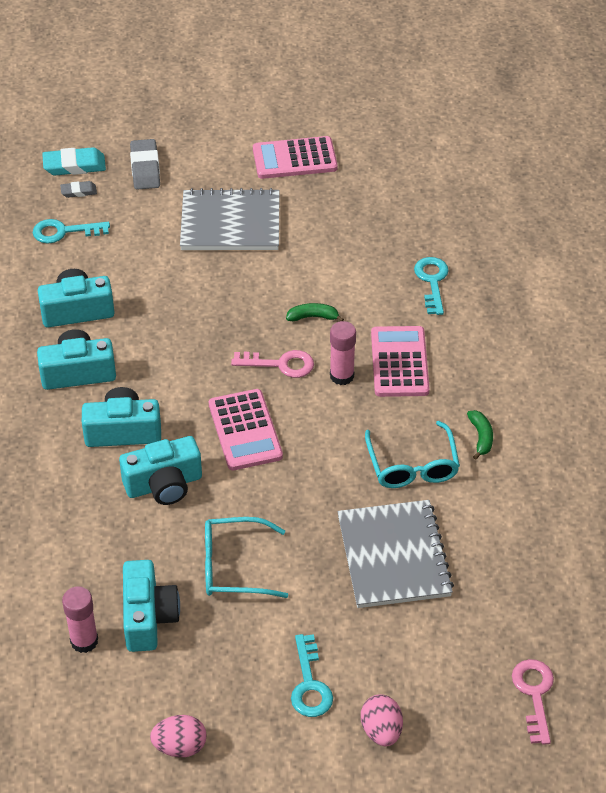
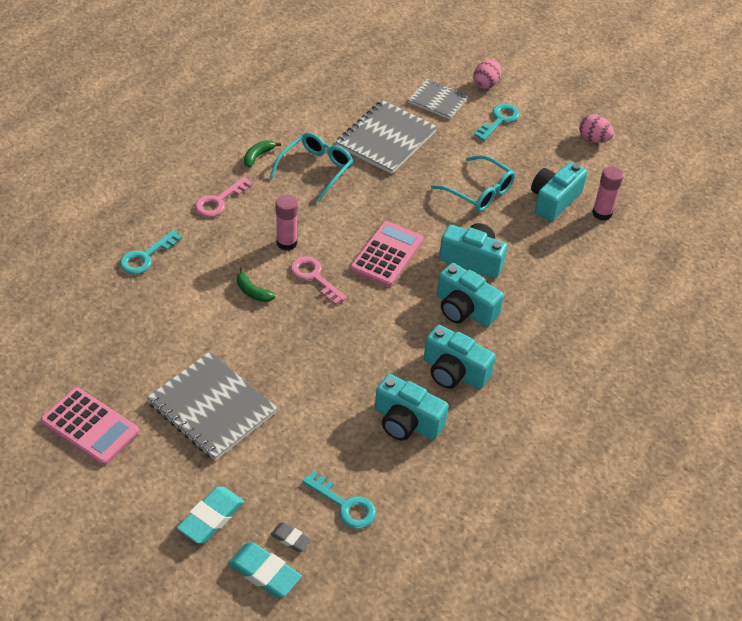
camera: 140 degrees left, 0 degrees up
grey eraser [130,139,160,190] -> turquoise eraser [177,487,244,544]
pink calculator [371,326,430,397] -> none
pink key [512,659,554,745] -> pink key moved to [195,177,253,217]
none -> grey notebook [408,79,469,119]

